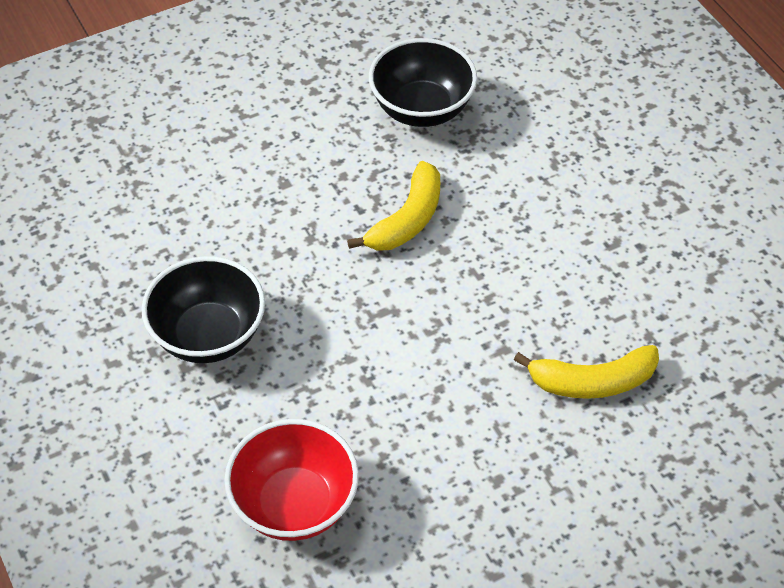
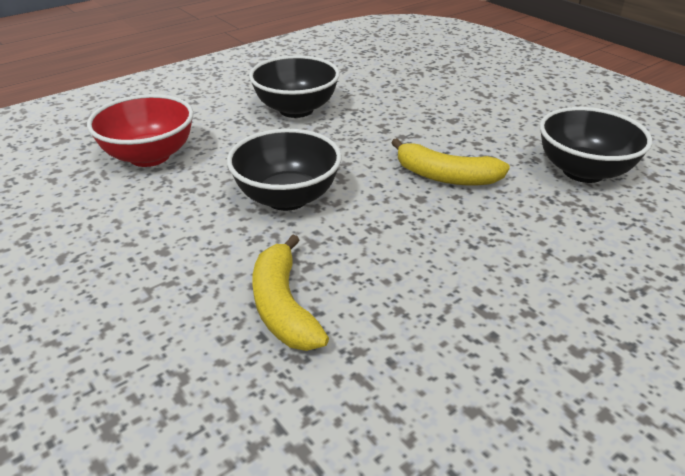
camera: 80 degrees right, 15 degrees down
none -> black bowl [227,129,342,211]

